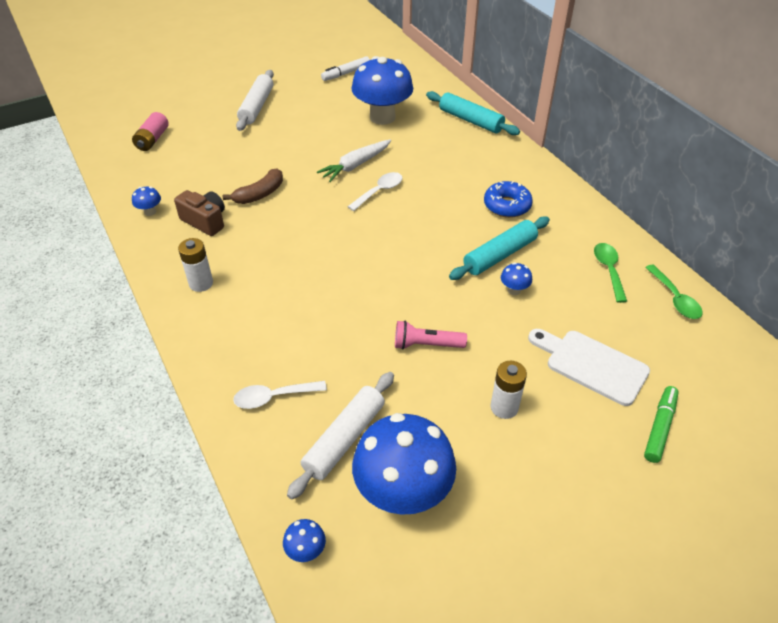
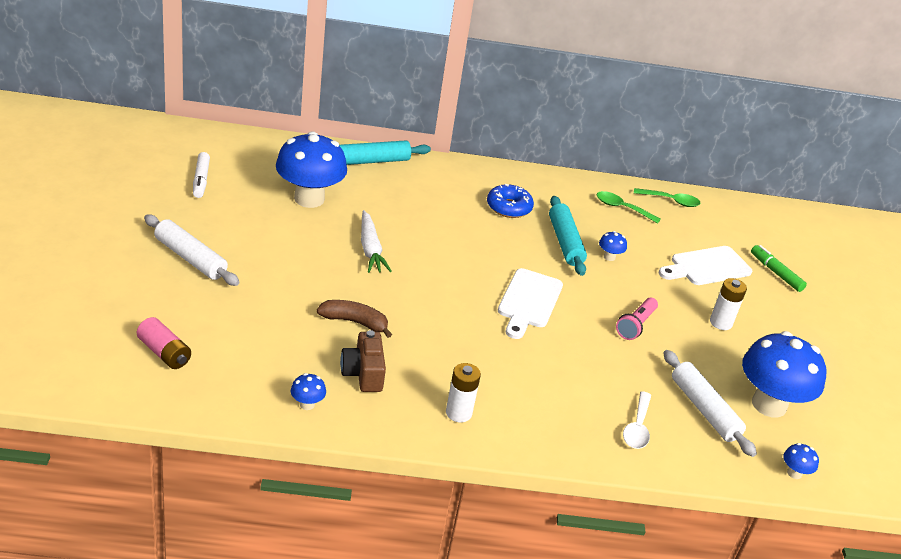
camera: 65 degrees left, 10 degrees down
brown camera [174,190,225,236] -> brown camera turned 75 degrees counterclockwise [340,330,386,392]
brown banana [223,168,283,204] -> brown banana turned 60 degrees counterclockwise [317,300,392,338]
white spoon [348,172,402,211] -> none
none -> white cutting board [498,268,563,339]

